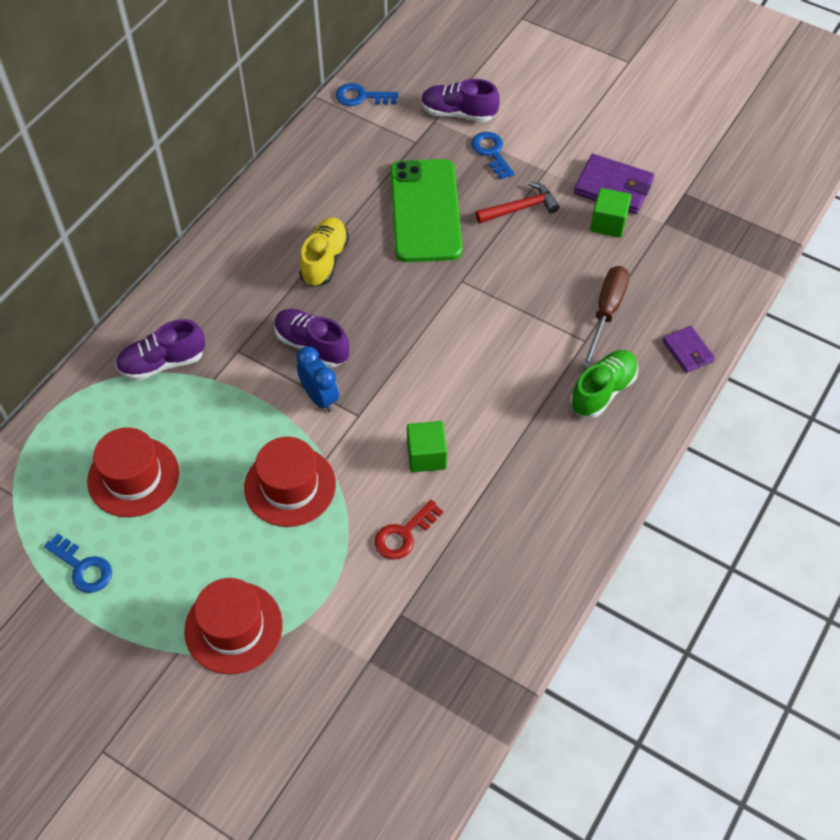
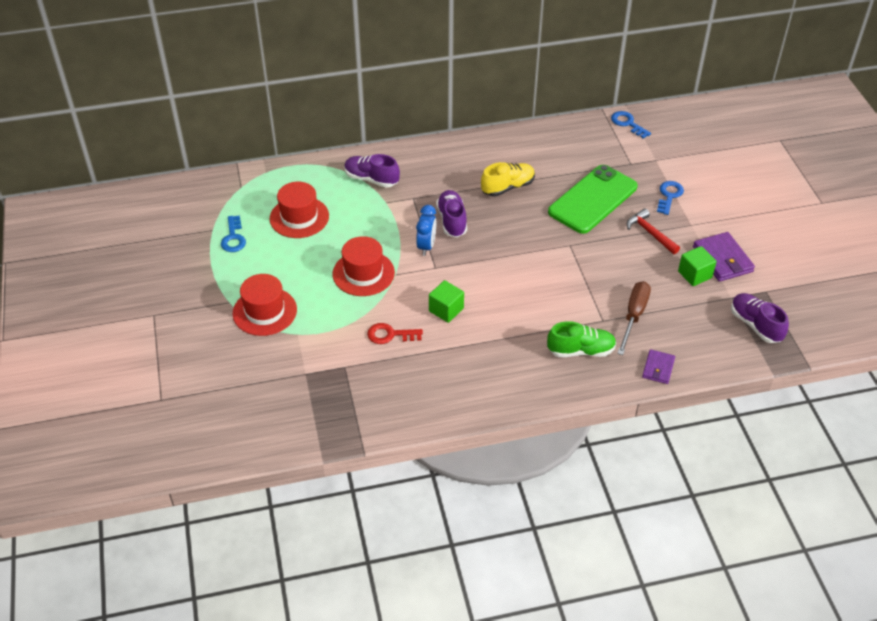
camera: 45 degrees right, 10 degrees down
purple shoe [421,79,500,122] -> purple shoe moved to [731,293,789,343]
red hammer [476,182,560,223] -> red hammer turned 150 degrees counterclockwise [627,209,680,254]
brown screwdriver [582,266,629,368] -> brown screwdriver turned 45 degrees counterclockwise [617,281,651,355]

